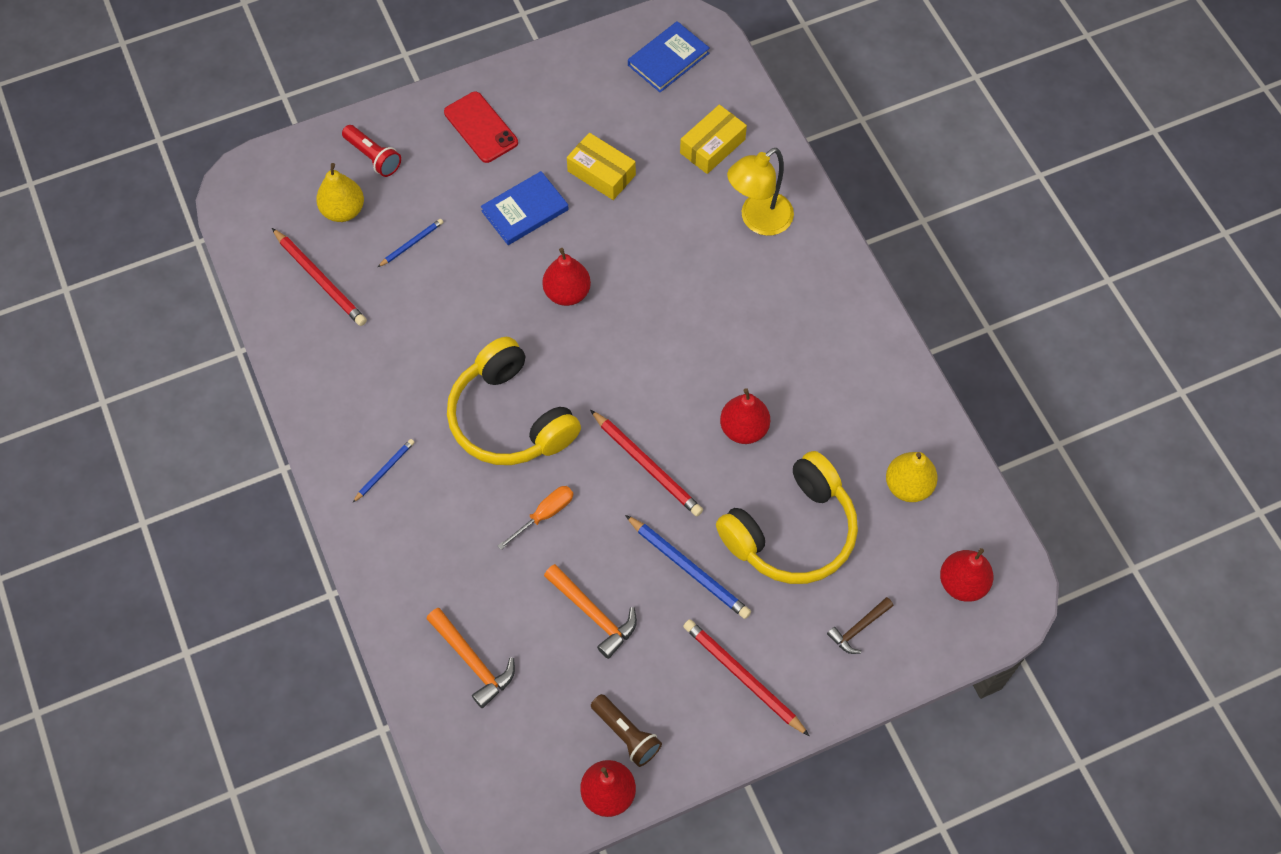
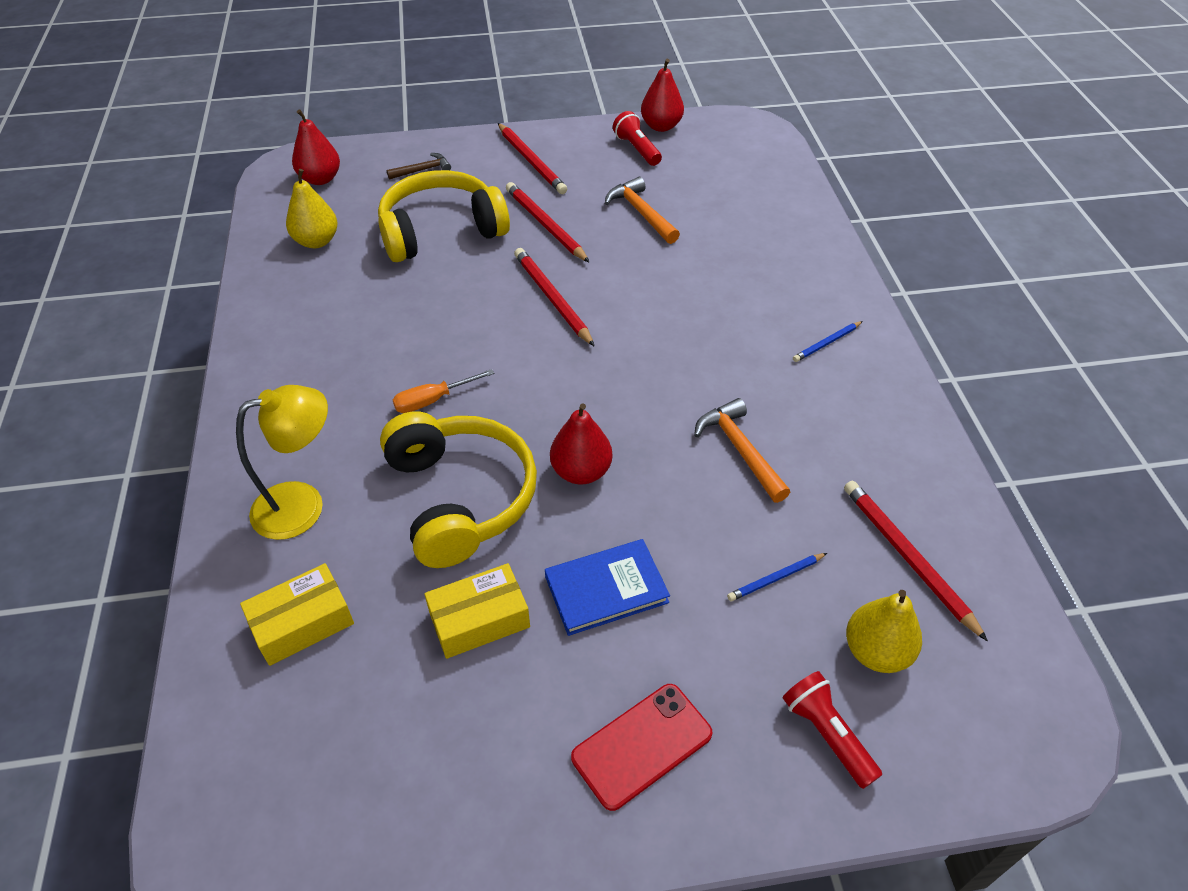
camera: 165 degrees left, 15 degrees down
orange hammer [427,608,515,708] -> orange hammer moved to [694,398,790,503]
red phone [444,92,518,163] -> red phone turned 75 degrees clockwise [571,684,712,811]
yellow headphones [447,337,581,465] -> yellow headphones moved to [380,411,537,568]
orange screwdriver [498,486,573,550] -> orange screwdriver moved to [393,369,494,413]
yellow box [567,133,636,200] -> yellow box turned 75 degrees counterclockwise [424,563,530,659]
brown flashlight [591,694,662,767] -> red flashlight [613,111,662,166]
blue pencil [625,515,751,619] -> red pencil [506,182,590,263]
blue book [628,21,710,92] -> none
red pear [720,388,770,444] -> none

